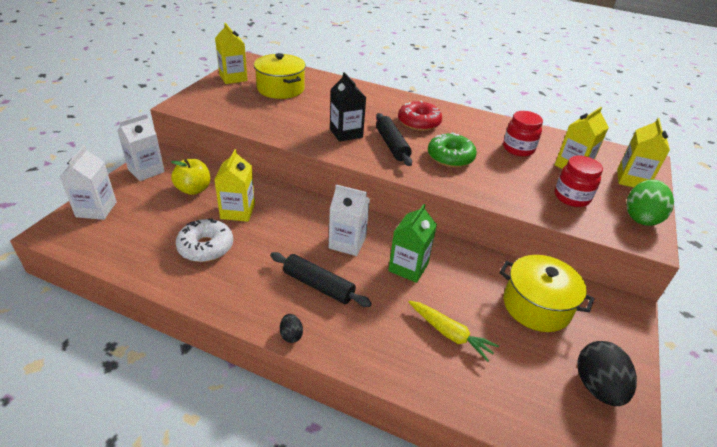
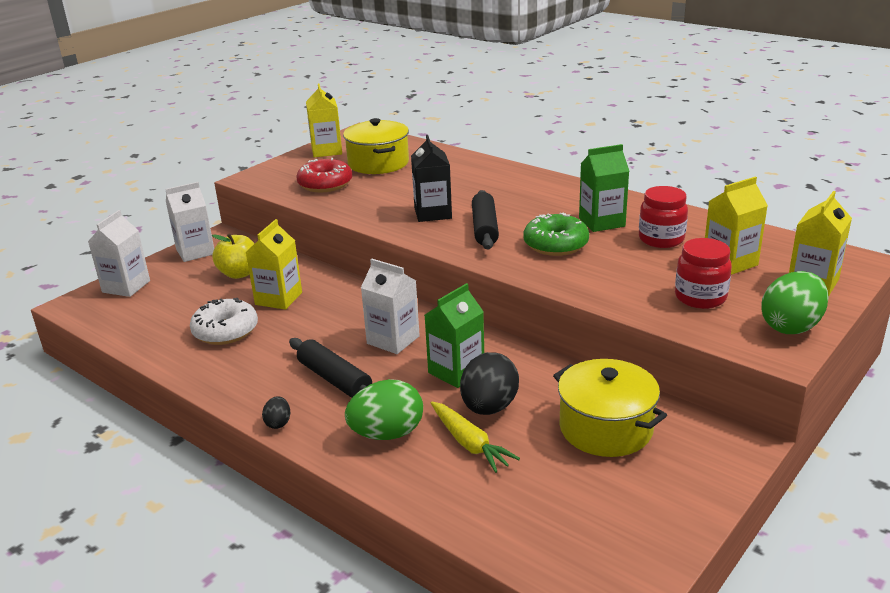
camera: 20 degrees right, 10 degrees down
red donut [398,101,442,131] -> red donut moved to [296,158,352,192]
black egg [577,341,637,406] -> black egg moved to [460,352,519,415]
none -> green egg [345,379,423,440]
none -> green carton [579,144,629,232]

